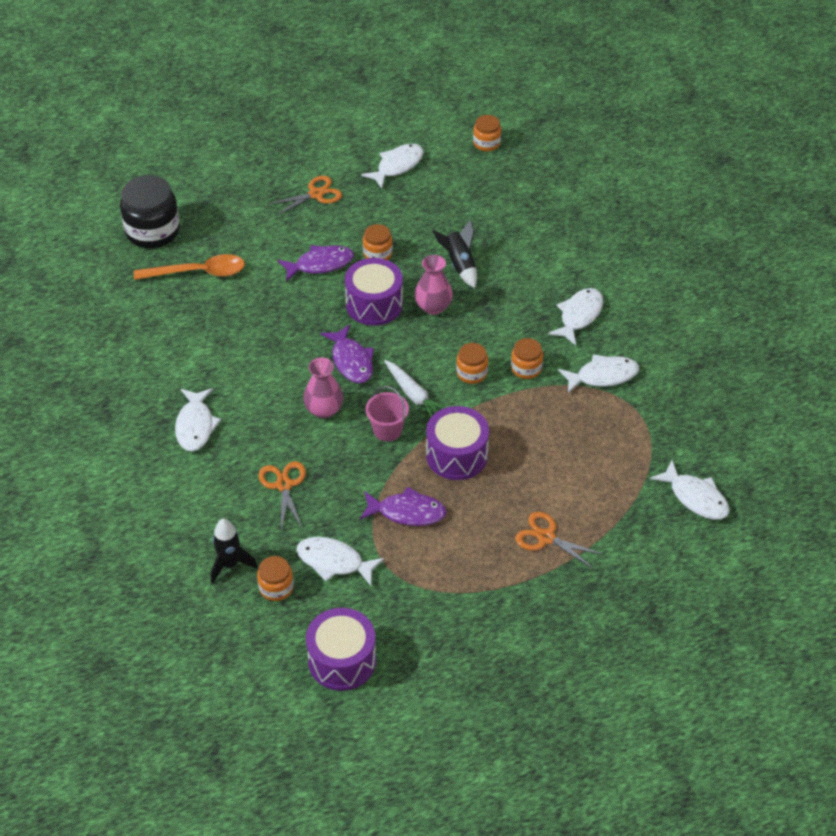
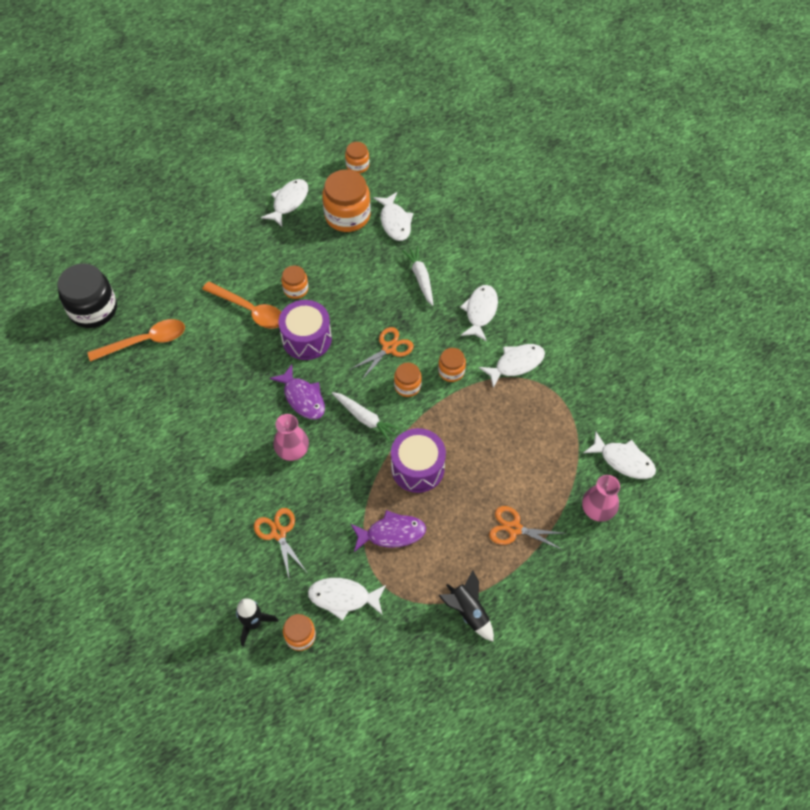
camera: 15 degrees left, 10 degrees up
white fish [175,388,221,451] -> white fish moved to [373,192,413,241]
orange scissors [268,176,342,216] -> orange scissors moved to [350,327,414,381]
purple fish [278,245,354,282] -> orange spoon [202,282,281,329]
purple drum [306,608,376,691] -> none
pink bucket [366,386,409,441] -> none
pink vase [415,255,453,315] -> pink vase moved to [582,475,620,522]
black rocket [432,219,477,288] -> black rocket moved to [438,570,494,642]
none -> orange jar [322,170,371,232]
none -> white carrot [402,246,433,306]

